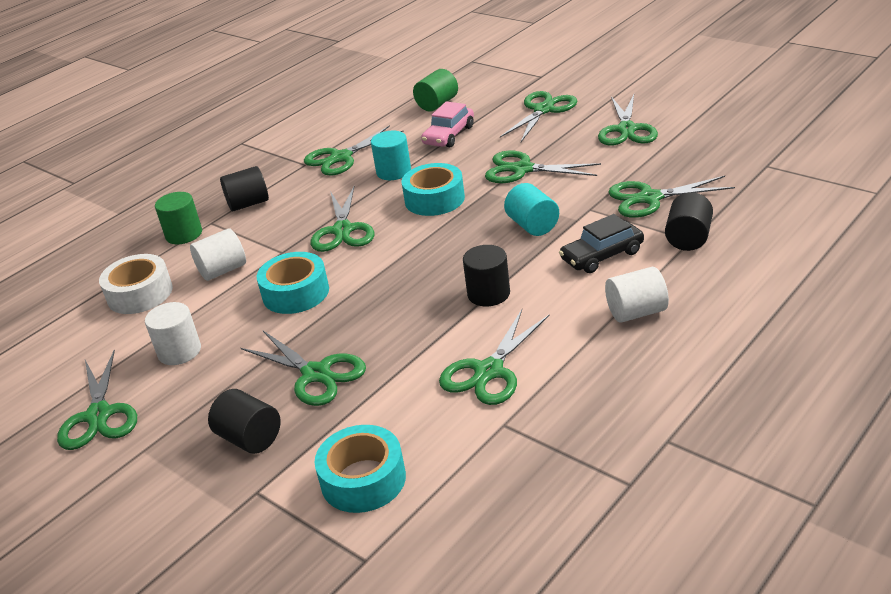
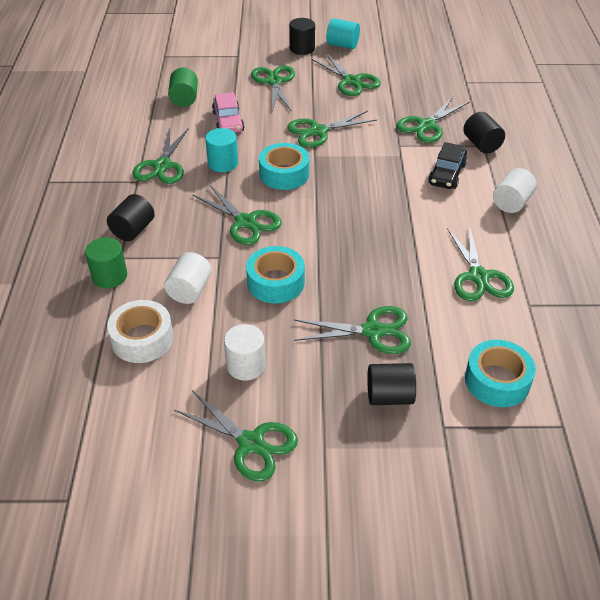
camera: 45 degrees left, 10 degrees up
black cylinder [463,245,510,306] -> black cylinder moved to [289,18,315,55]
turquoise cylinder [504,183,559,236] -> turquoise cylinder moved to [326,18,360,49]

